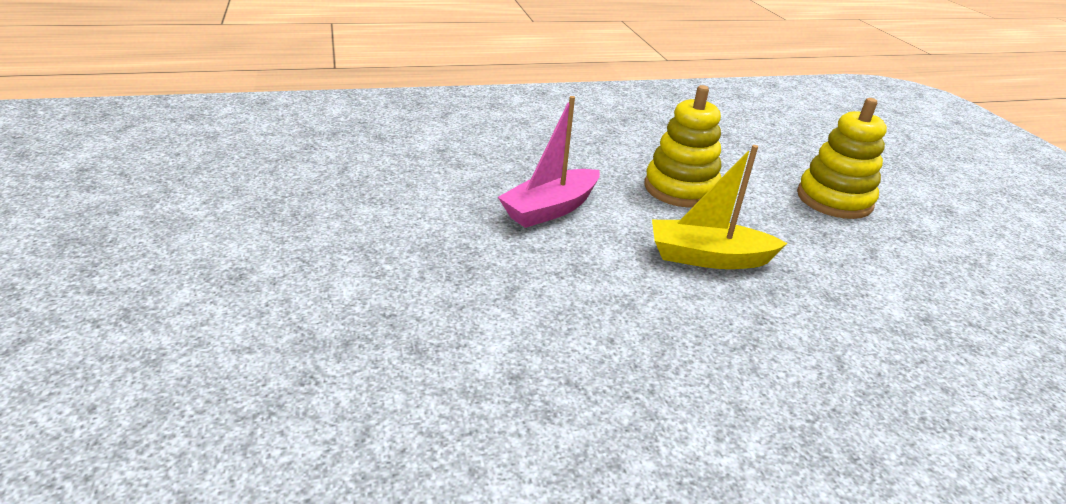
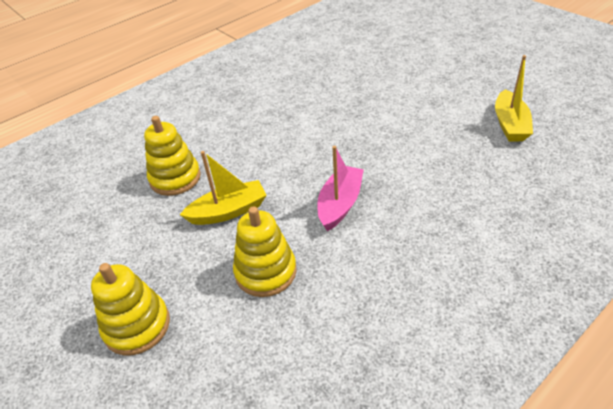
camera: 160 degrees right, 10 degrees up
none -> yellow stacking toy [144,116,201,196]
none -> yellow boat [495,55,533,141]

